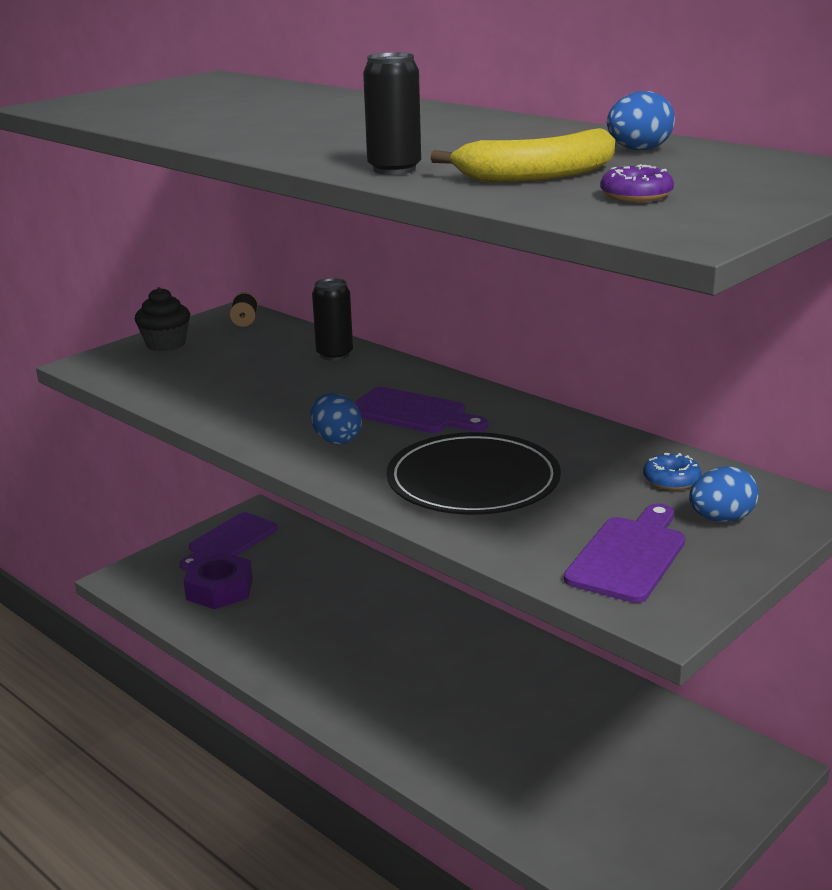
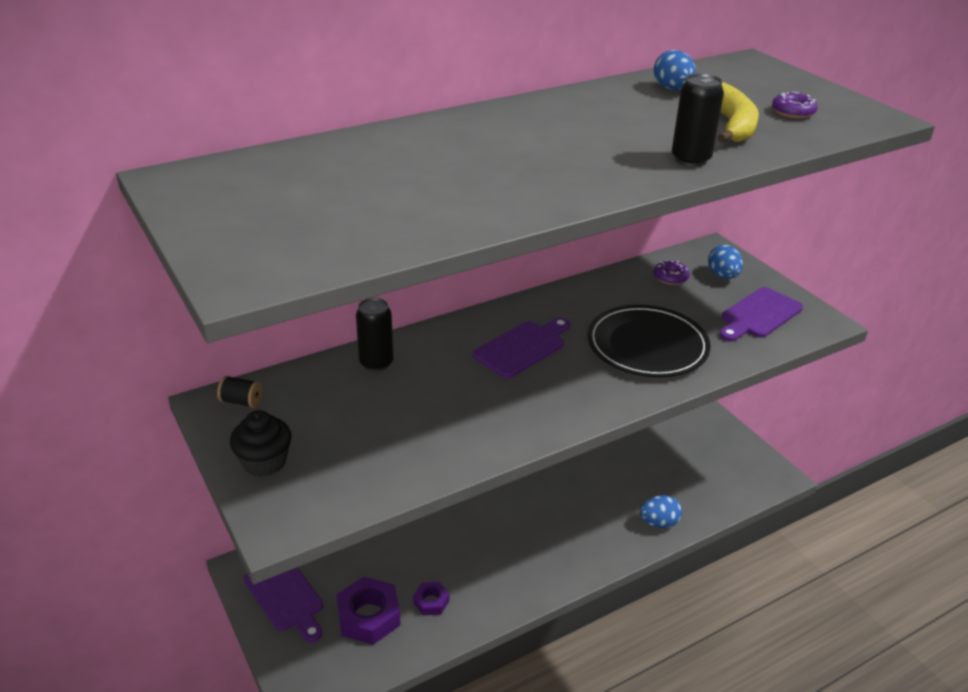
camera: 75 degrees left, 10 degrees up
blue egg [311,393,362,444] -> blue egg moved to [640,495,682,528]
purple cutting board [564,503,685,603] -> purple cutting board turned 90 degrees counterclockwise [720,287,803,341]
blue donut [643,453,701,490] -> purple donut [654,260,690,285]
none -> purple nut [413,582,449,616]

